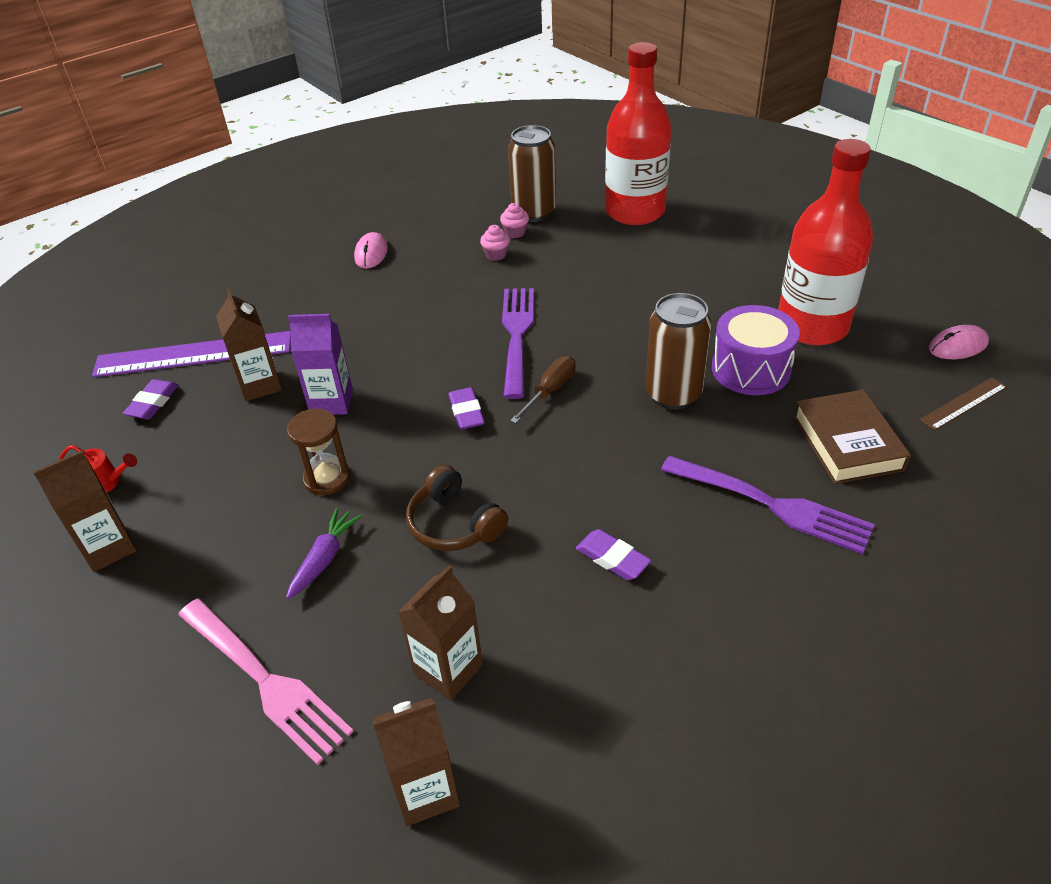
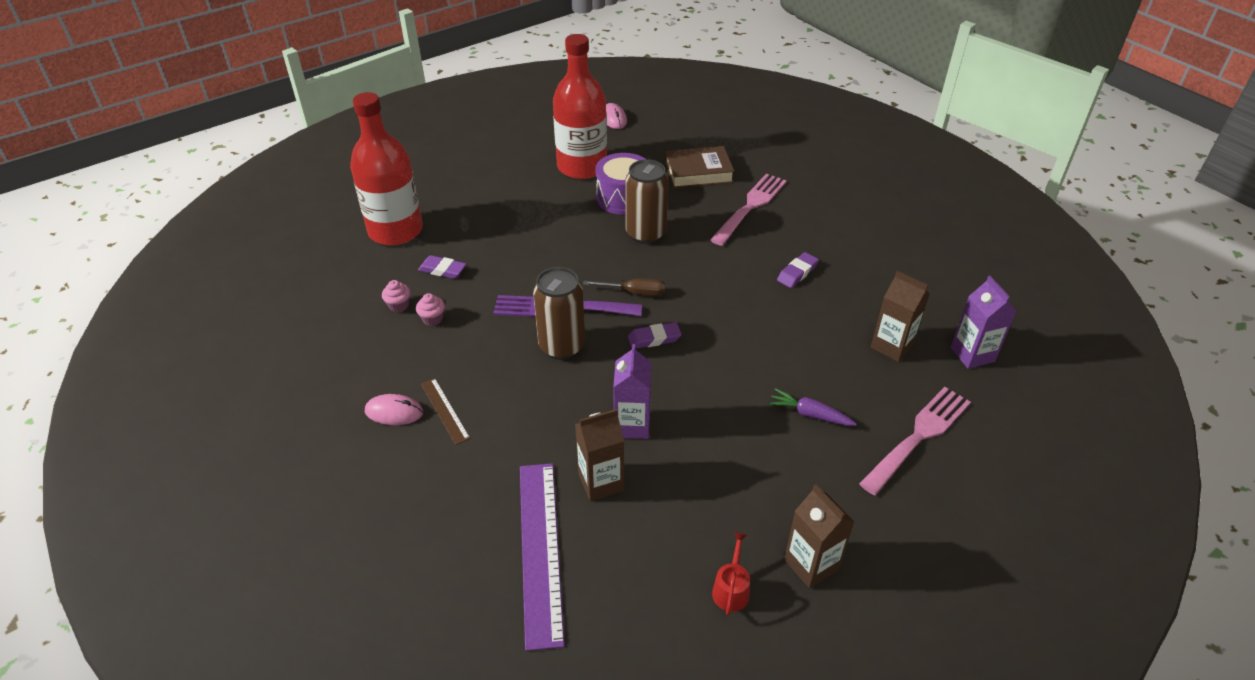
camera: 90 degrees left, 0 degrees up
purple eraser [123,379,179,419] -> purple eraser moved to [418,255,466,279]
brown hourglass [287,409,350,495] -> none
brown carton [373,698,460,826] -> purple carton [951,276,1016,369]
brown headphones [406,465,508,551] -> none
brown can [508,125,556,222] -> brown can moved to [533,267,585,360]
brown screwdriver [510,356,576,424] -> brown screwdriver turned 150 degrees clockwise [583,278,665,296]
purple fork [661,456,875,554] -> pink fork [710,174,787,246]
brown ruler [920,377,1007,431] -> brown ruler moved to [421,378,470,445]

